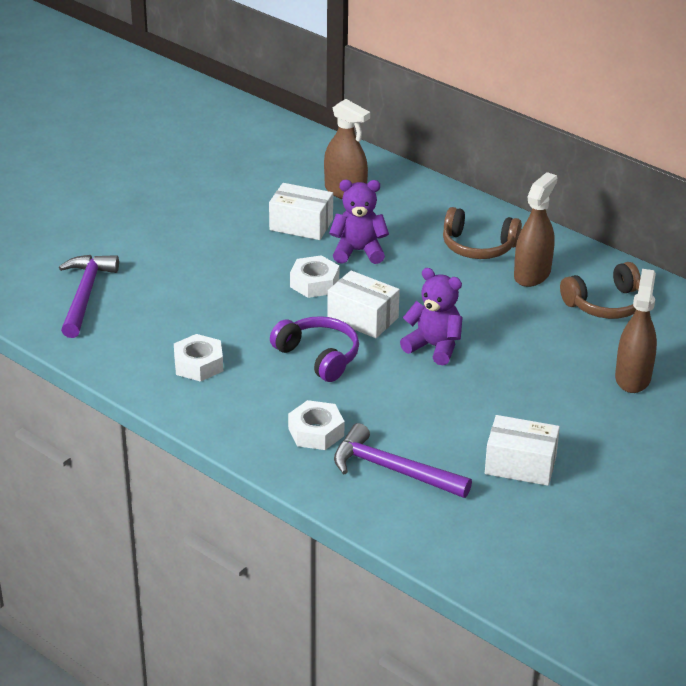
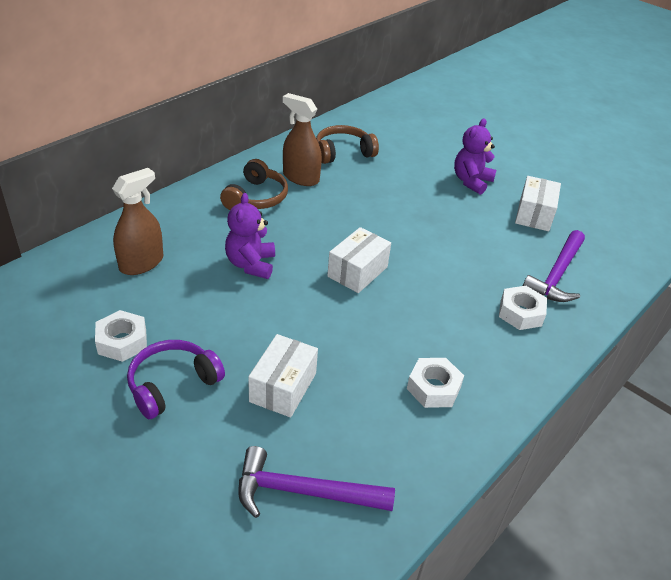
camera: 90 degrees left, 5 degrees up
white box [269,183,333,240] -> white box moved to [248,334,318,417]
purple headphones [270,316,359,382] -> purple headphones moved to [127,340,225,419]
white nut [290,255,339,298] -> white nut moved to [95,310,147,362]
purple teddy bear [400,268,463,365] -> purple teddy bear moved to [454,118,496,195]
brown headphones [560,262,641,319] -> brown headphones turned 90 degrees counterclockwise [316,125,379,164]
brown spray bottle [615,269,657,393] -> none

